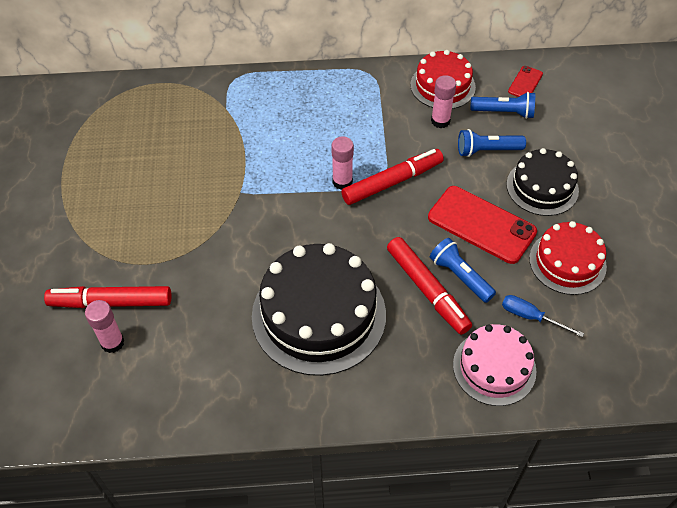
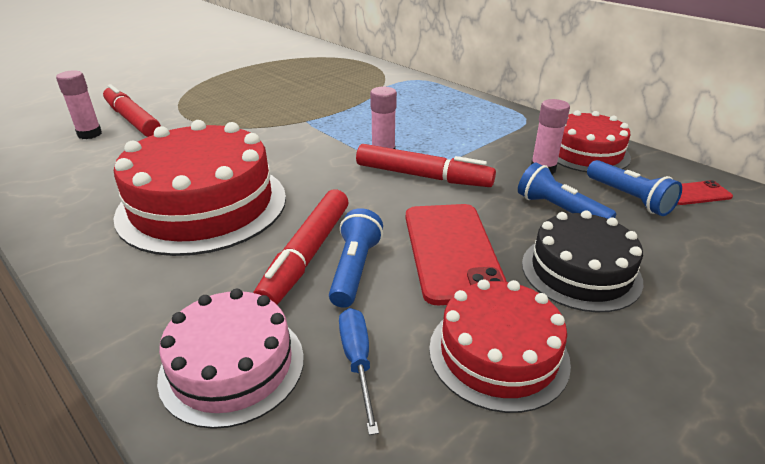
camera: 50 degrees right, 20 degrees down
black cake [252,243,386,376] -> red cake [114,120,286,256]

